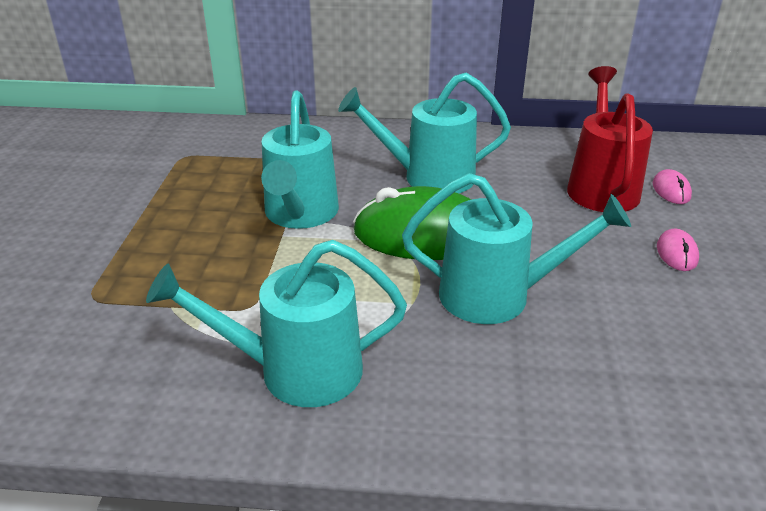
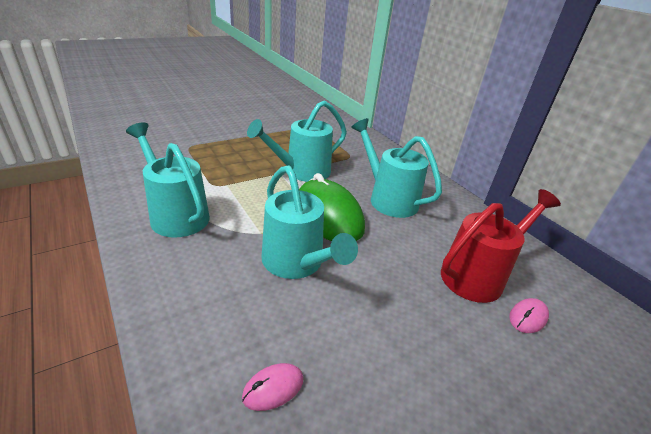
camera: 50 degrees right, 0 degrees up
pink mouse [657,229,699,271] -> pink mouse moved to [242,363,303,411]

